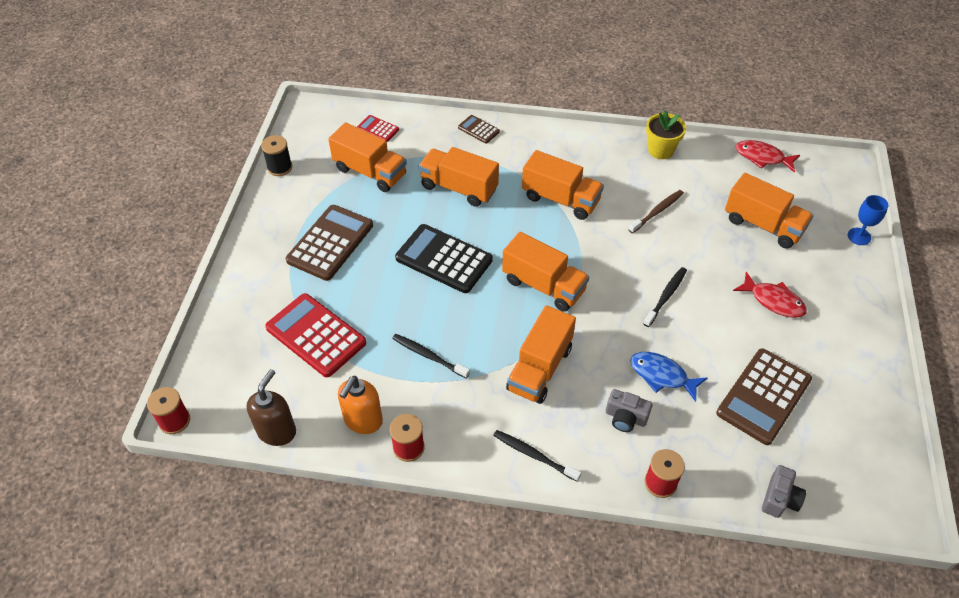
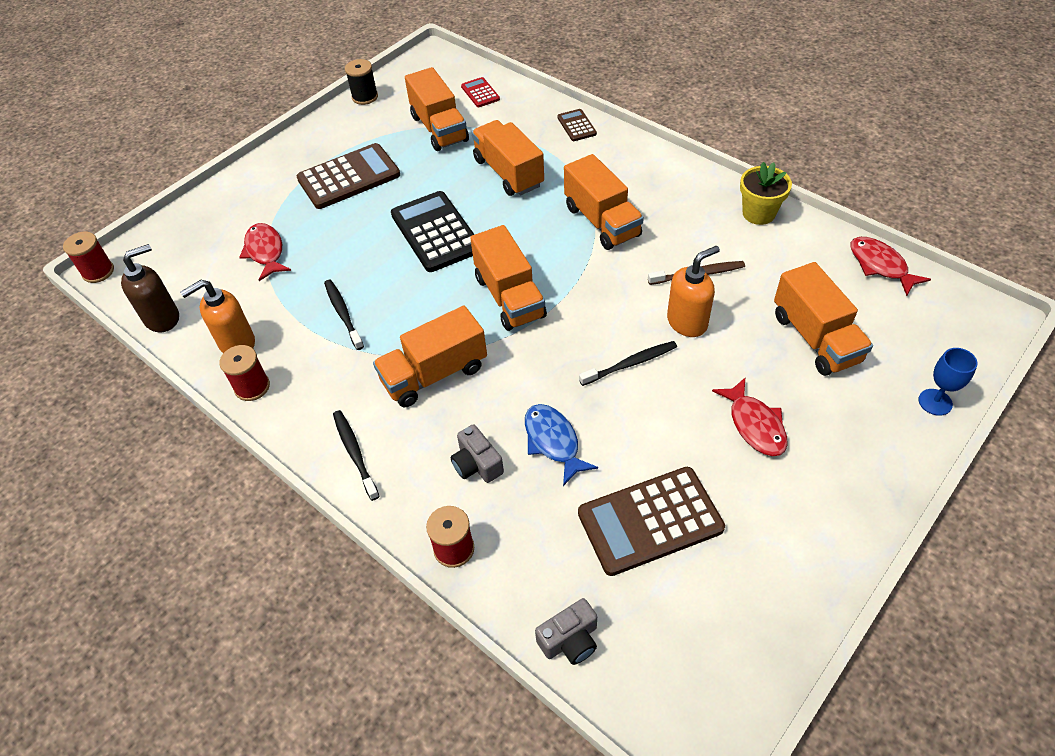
camera: 35 degrees right, 0 degrees up
red calculator [265,293,366,377] -> red fish [239,223,291,281]
none -> orange soap dispenser [667,246,720,337]

